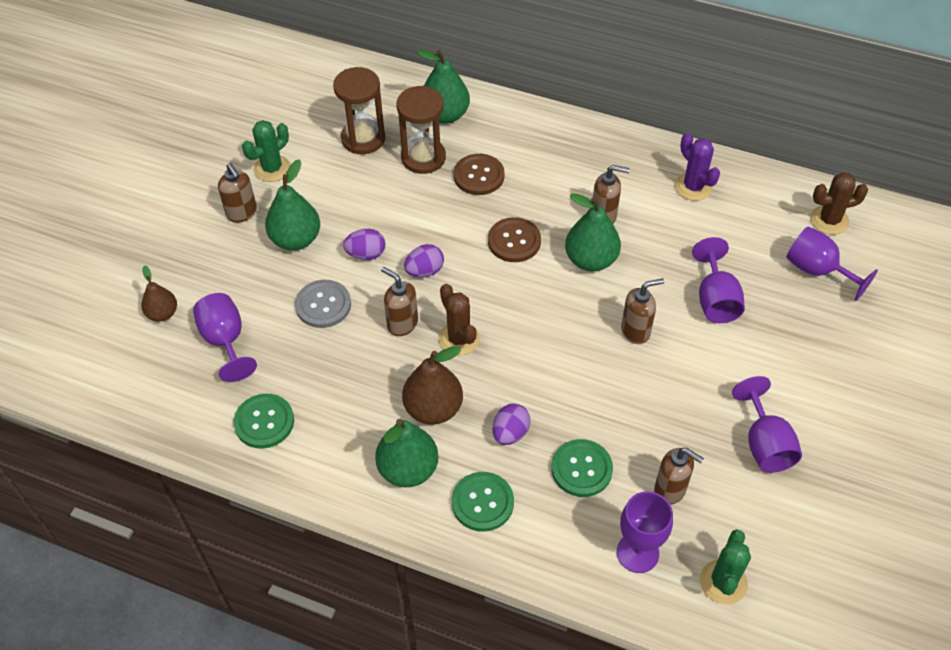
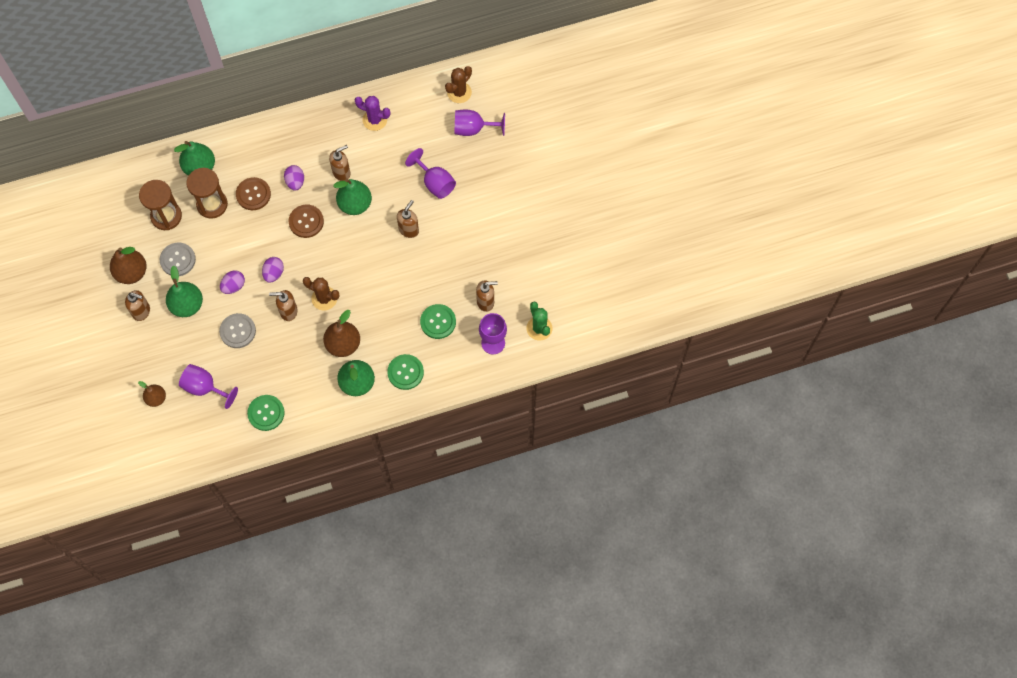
camera: 40 degrees left, 15 degrees up
green cactus [242,120,290,182] -> brown pear [110,247,147,284]
purple egg [492,404,530,445] -> purple egg moved to [284,165,304,190]
purple goblet [732,376,802,473] -> none
none -> grey button [160,242,196,276]

